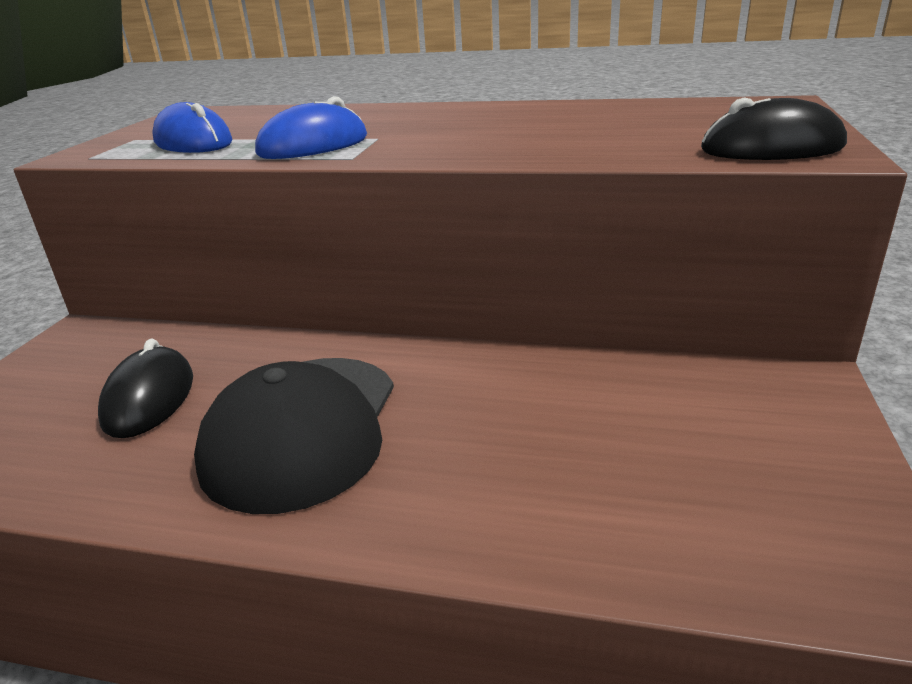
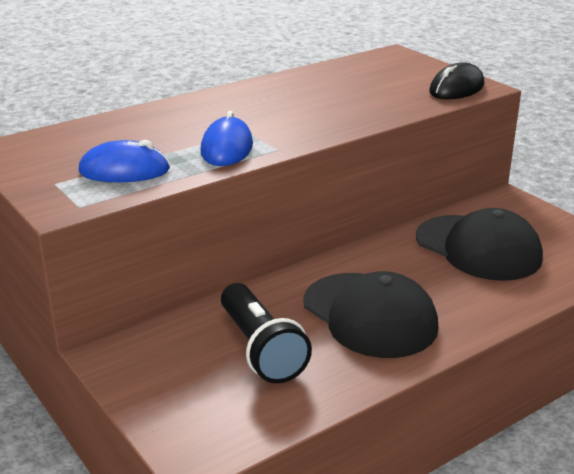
camera: 50 degrees left, 0 degrees up
black mouse [98,338,193,438] -> black flashlight [221,283,312,384]
none -> black cap [416,208,543,281]

